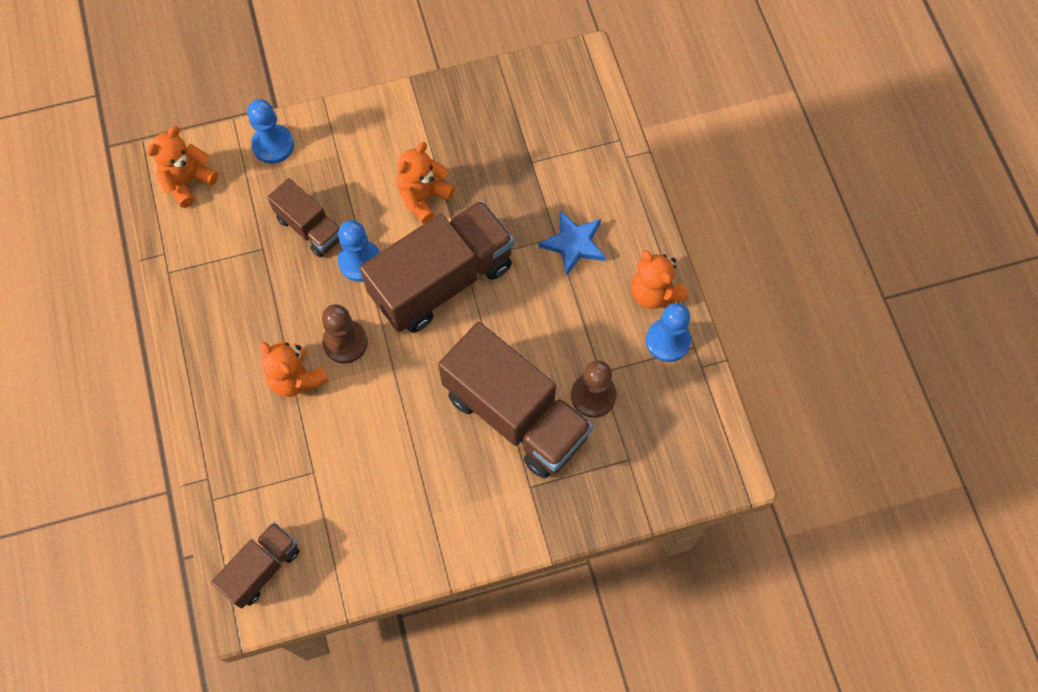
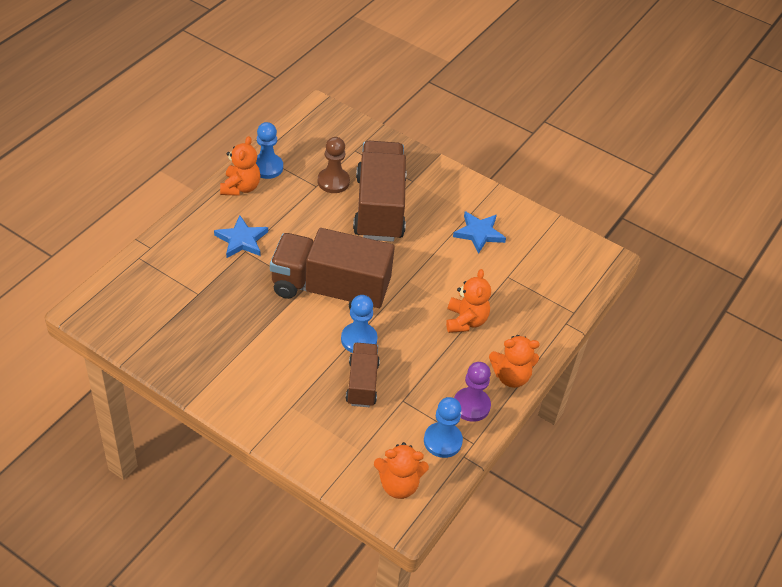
camera: 135 degrees left, 20 degrees down
brown truck [211,522,299,609] -> none
blue pawn [247,99,294,164] -> blue pawn moved to [424,397,463,458]
brown pawn [322,304,368,364] -> none
orange teddy bear [397,142,455,224] -> orange teddy bear moved to [489,335,540,388]
none -> blue star [453,211,506,254]
none -> purple pawn [454,362,491,422]

